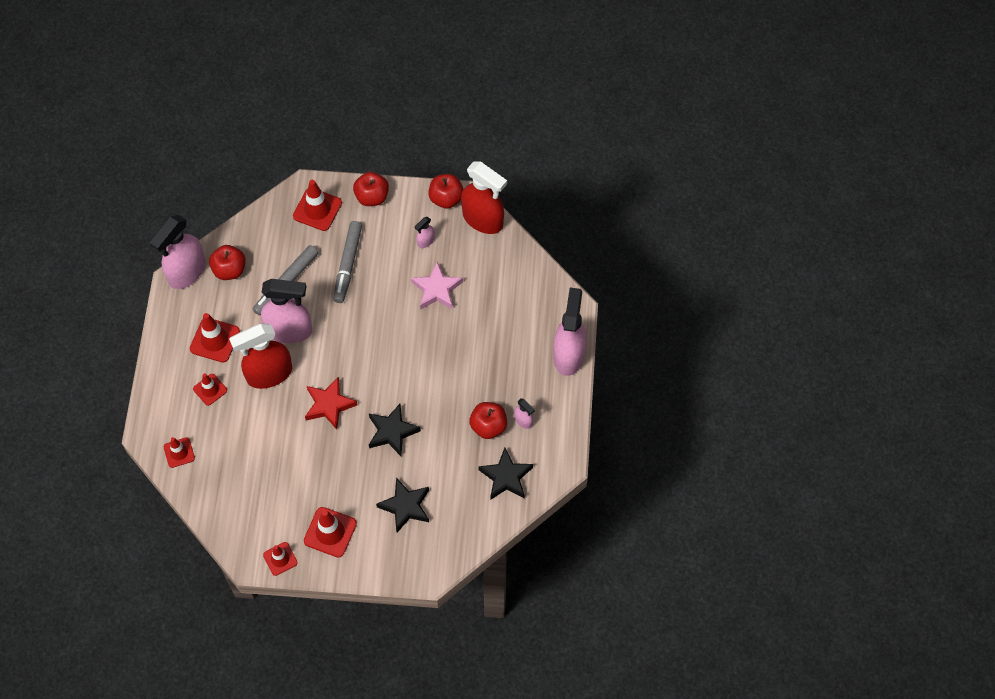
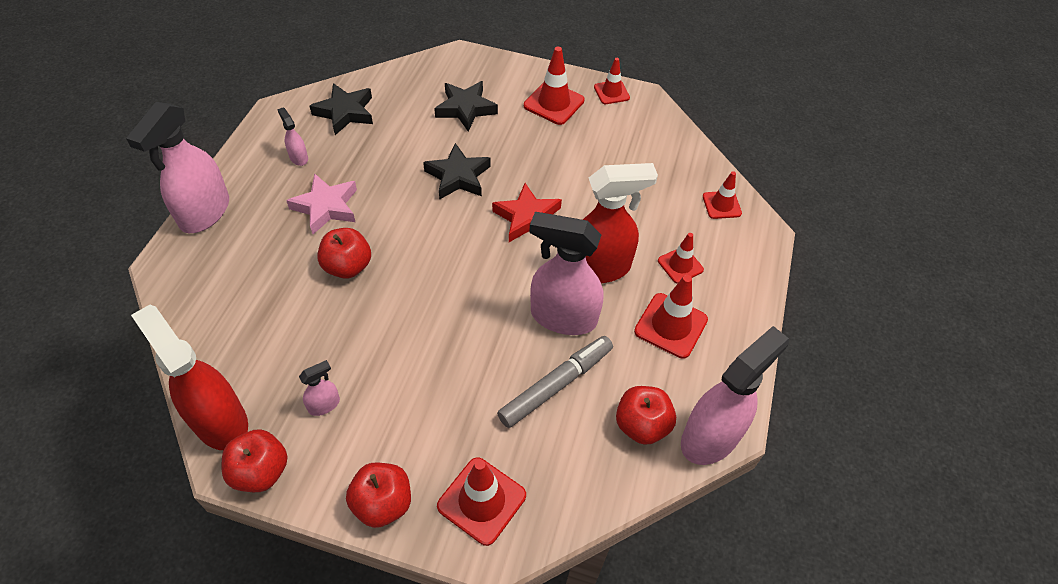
camera: 170 degrees left, 10 degrees down
grey marker [333,221,362,303] -> none
pink star [411,262,463,309] -> pink star moved to [286,173,357,234]
red apple [469,402,507,439] -> red apple moved to [317,228,371,279]

